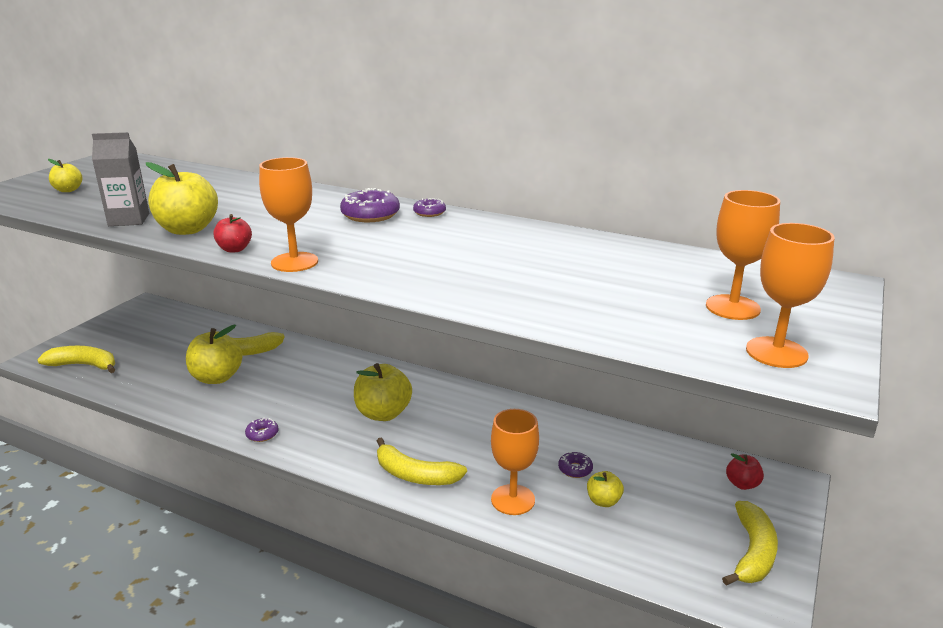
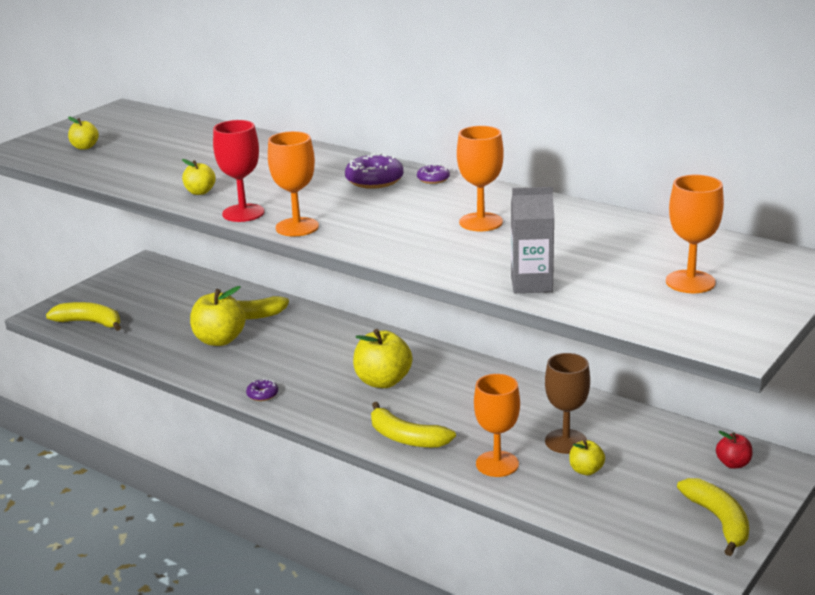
camera: 10 degrees right, 0 degrees up
grey carton [92,132,149,226] -> grey carton moved to [511,187,554,293]
yellow apple [146,162,218,235] -> yellow apple [182,159,216,195], size x0.53
red apple [213,214,252,253] -> red goblet [213,120,264,222]
purple donut [558,452,593,478] -> brown goblet [545,353,590,454]
yellow banana [722,501,778,586] -> yellow banana turned 45 degrees counterclockwise [677,478,749,556]
orange goblet [746,223,834,368] -> orange goblet moved to [457,126,504,231]

